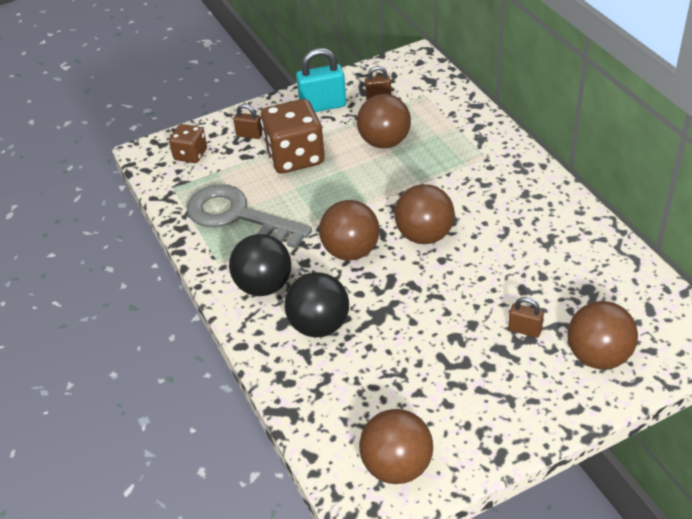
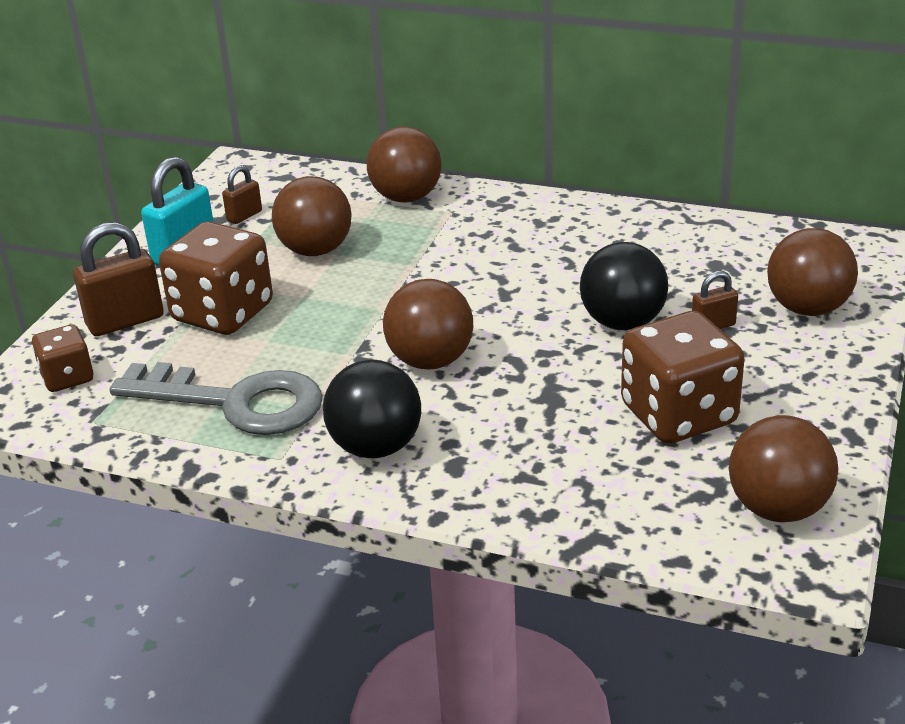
camera: 45 degrees left, 10 degrees down
grey key [187,184,312,249] -> grey key turned 150 degrees counterclockwise [110,362,323,435]
brown padlock [234,104,262,139] -> brown padlock [73,222,164,336], size x1.81
black ball [284,272,349,337] -> black ball moved to [580,242,668,330]
brown ball [395,184,454,244] -> brown ball moved to [367,127,441,202]
none -> brown dice [621,311,745,444]

